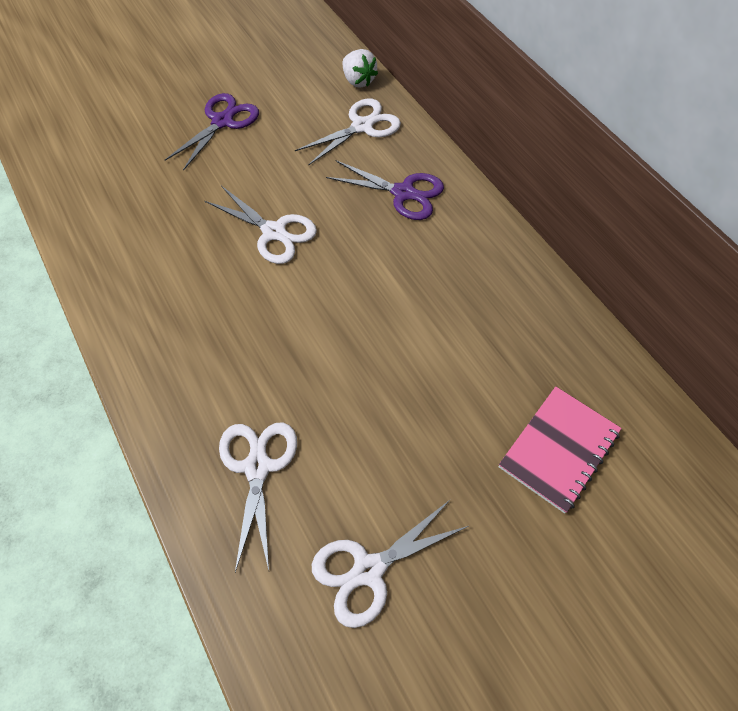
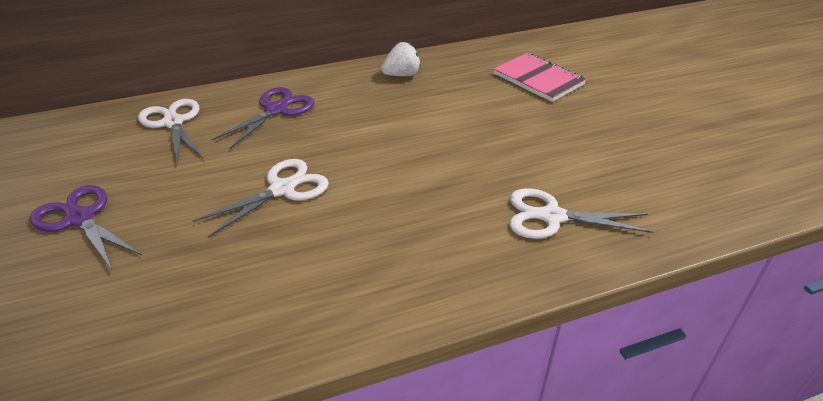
camera: 80 degrees left, 20 degrees down
white scissors [312,499,469,628] -> none
white strawberry [342,49,378,88] -> white strawberry moved to [381,42,421,76]

